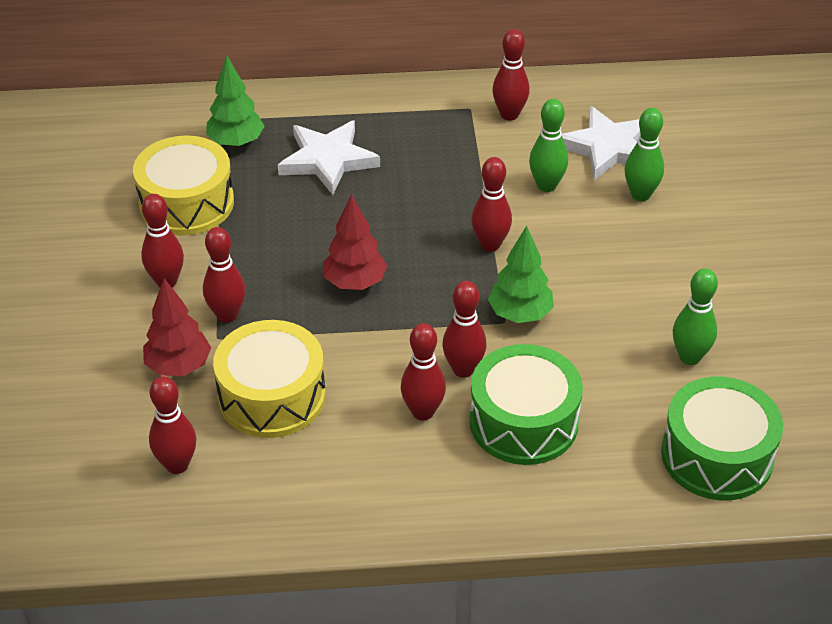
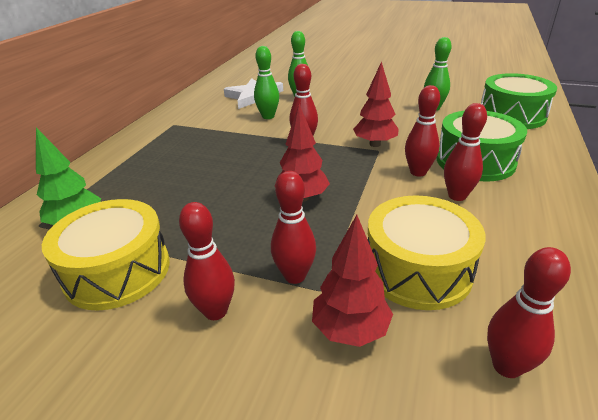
camera: 65 degrees left, 10 degrees down
white star [278,120,380,195] -> none
green tree [488,226,554,323] -> red tree [353,61,399,147]
red bowling pin [493,29,530,121] -> none

